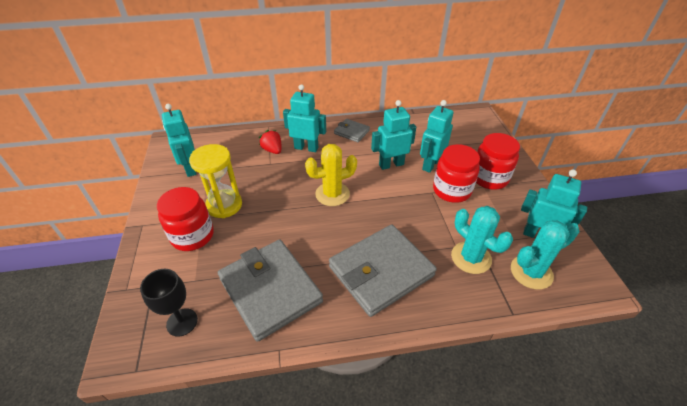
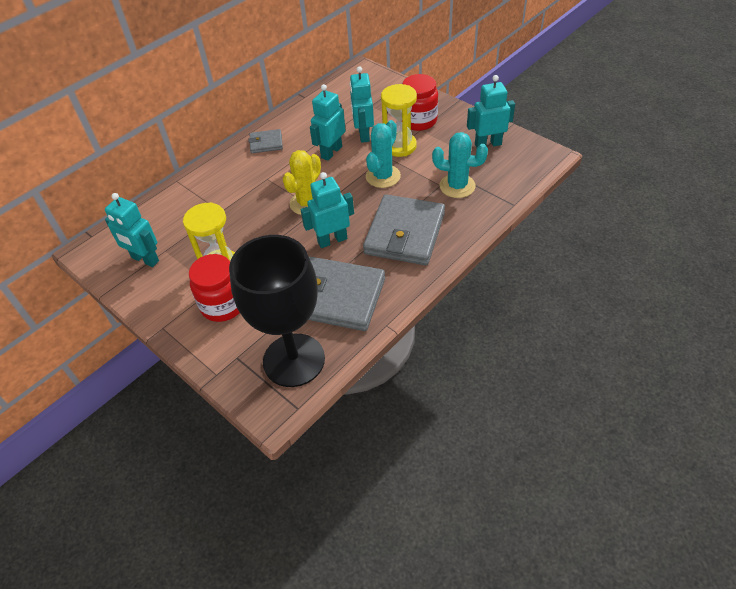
camera: 35 degrees left, 5 degrees up
black goblet [140,269,198,337] -> black goblet [229,235,325,387], size x2.13
red strawberry [259,130,282,154] -> none
turquoise robot [283,84,326,152] -> turquoise robot moved to [301,172,354,248]
red jar [433,144,480,203] -> yellow hourglass [381,84,417,157]
turquoise cactus [511,221,580,289] -> turquoise cactus moved to [366,120,401,188]

